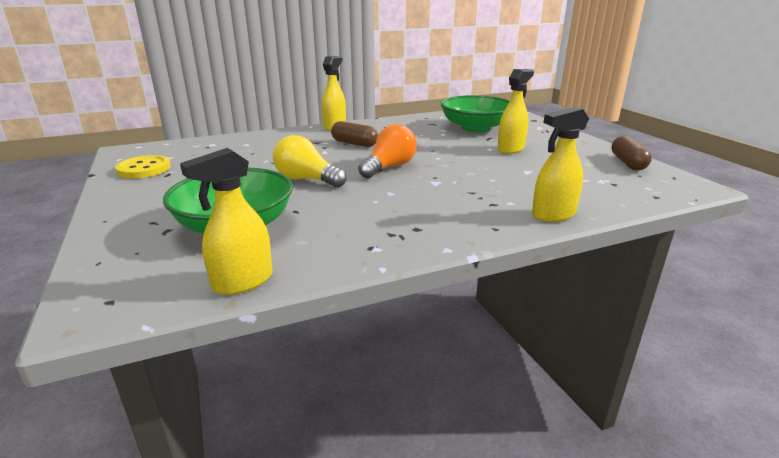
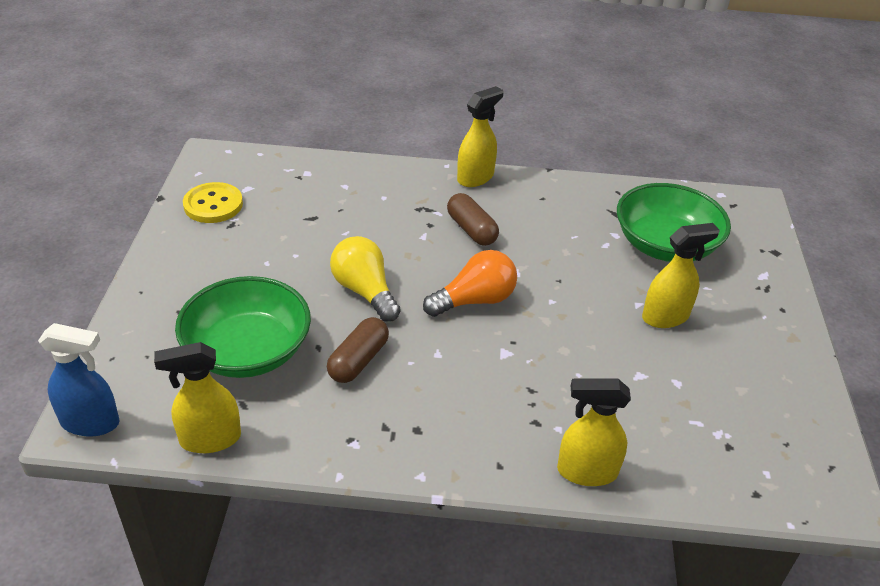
camera: 25 degrees right, 15 degrees up
brown capsule [611,135,652,170] -> brown capsule moved to [327,317,389,383]
none -> blue spray bottle [38,323,119,437]

